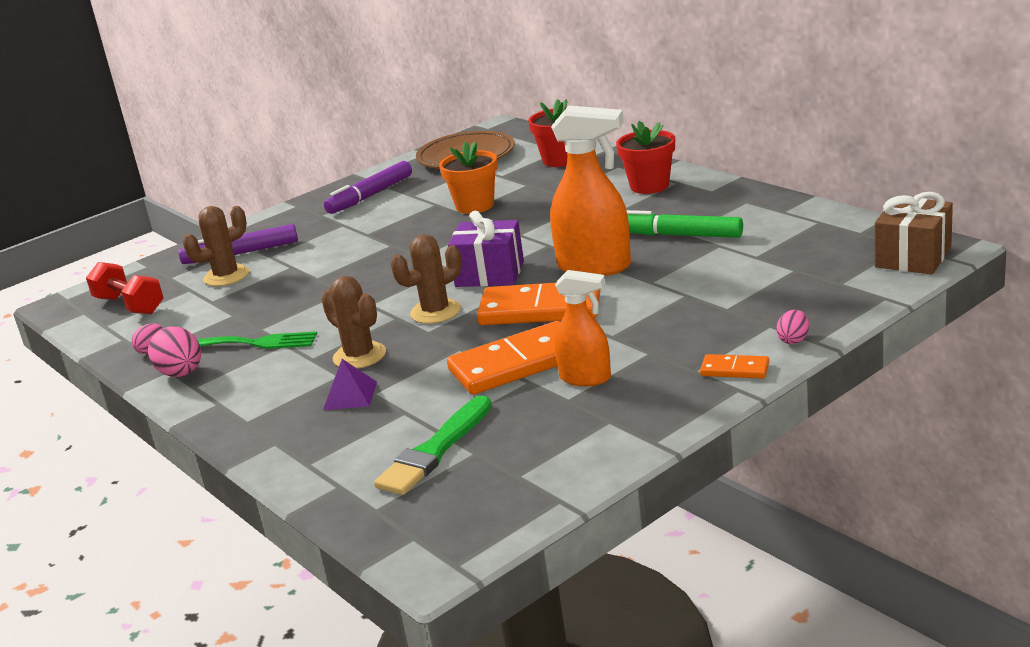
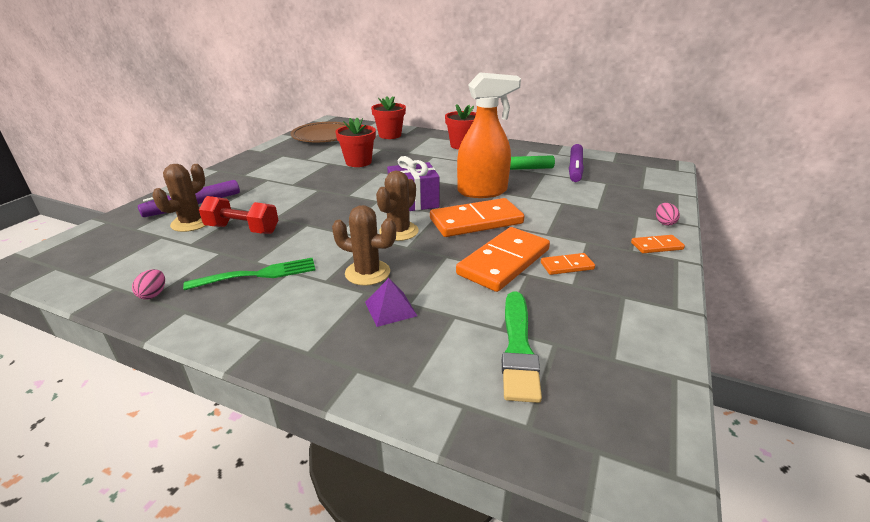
camera: 30 degrees left, 5 degrees up
red dumbbell [86,262,164,314] -> red dumbbell moved to [199,196,278,234]
pink egg [148,327,201,377] -> none
purple marker [324,161,412,214] -> purple marker moved to [569,144,584,182]
orange flower pot [439,142,498,214] -> red flower pot [336,118,376,167]
orange spray bottle [555,270,611,386] -> orange domino [541,253,595,275]
brown gift [875,192,953,275] -> none

